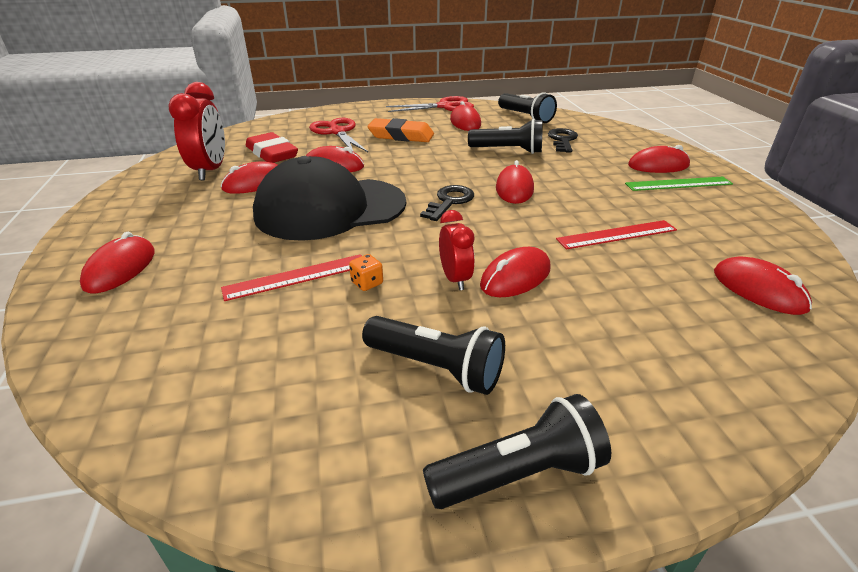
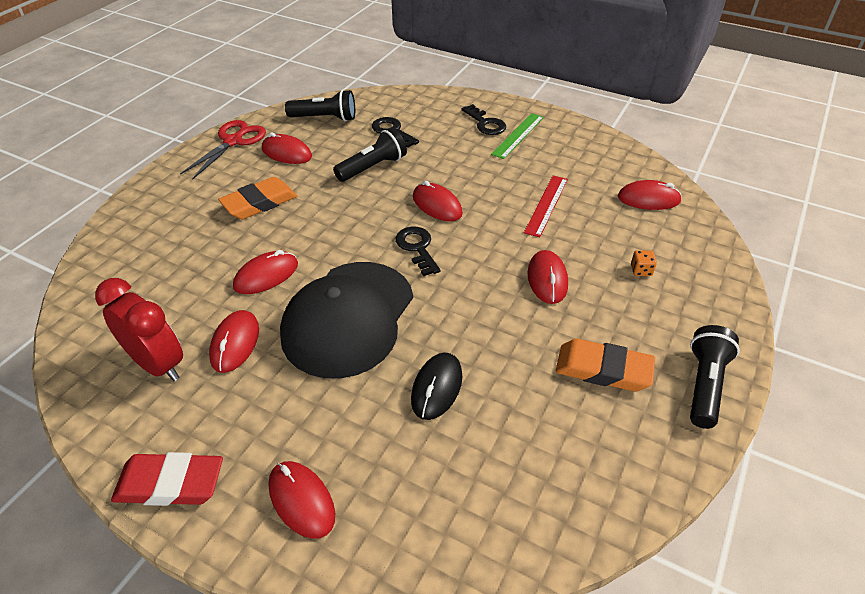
camera: 50 degrees left, 10 degrees up
red ruler [221,254,362,301] -> black mouse [411,353,462,420]
red eraser [246,132,298,163] -> red eraser moved to [111,452,223,506]
red scissors [309,118,368,152] -> none
orange dice [349,254,383,291] -> orange dice moved to [631,250,657,276]
black flashlight [362,316,505,395] -> orange eraser [556,339,655,392]
red clock [439,210,475,290] -> none
red mouse [628,145,690,173] -> black key [461,104,506,135]

